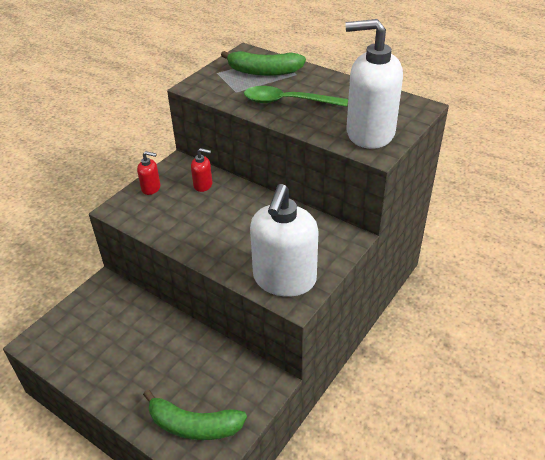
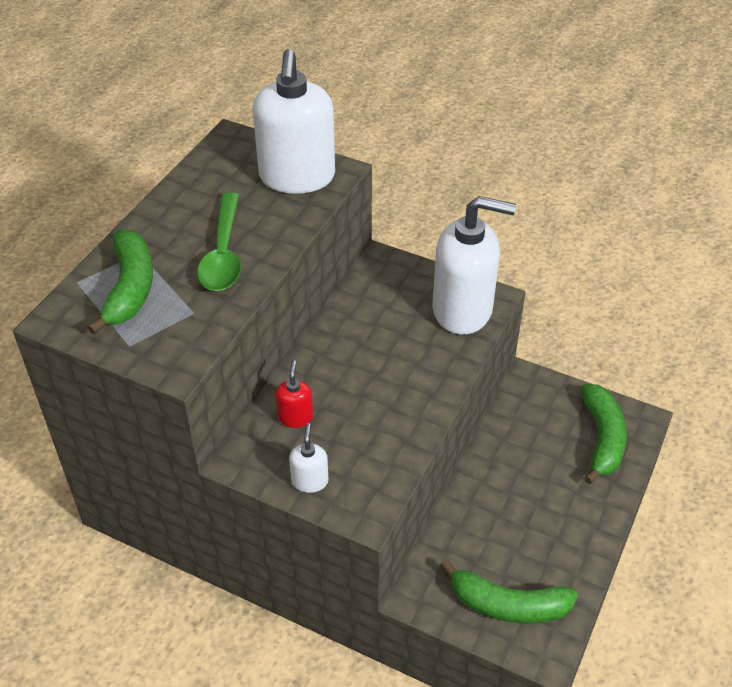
camera: 100 degrees left, 5 degrees up
red soap dispenser [137,151,160,195] -> white soap dispenser [289,423,328,493]
none -> green banana [440,559,578,624]

